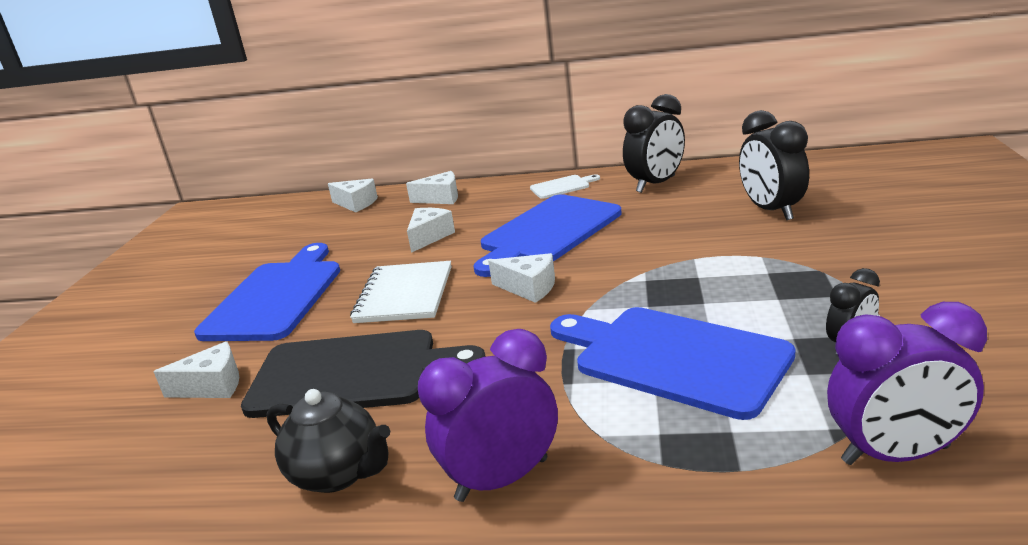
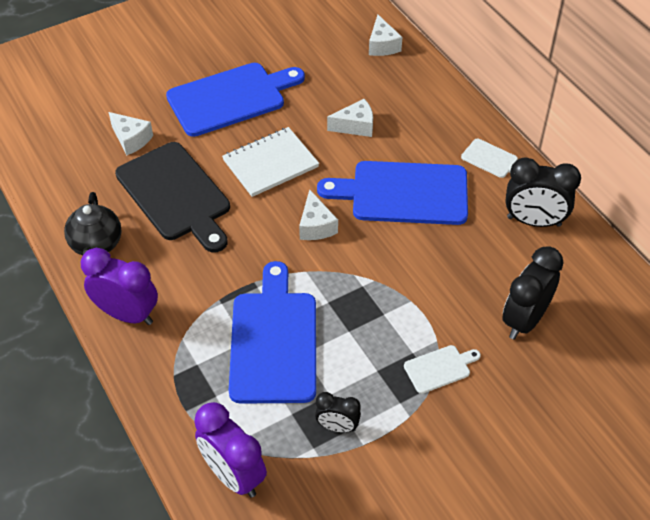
camera: 50 degrees right, 25 degrees up
white cheese [406,171,458,204] -> none
none -> white cutting board [404,345,481,394]

